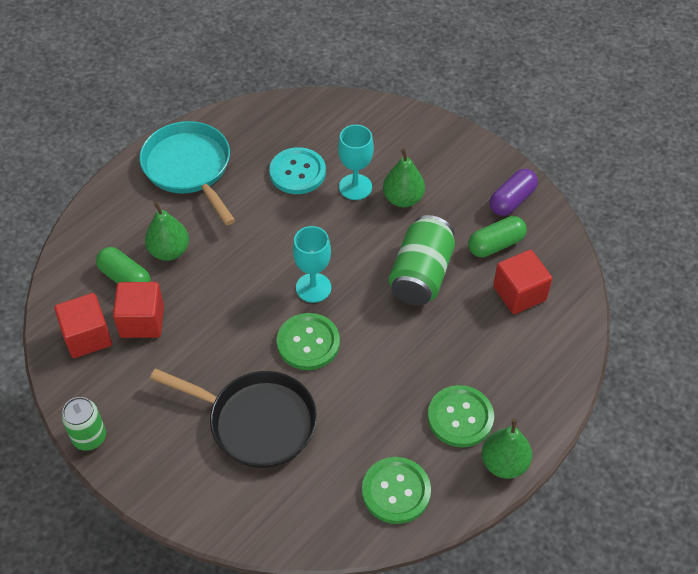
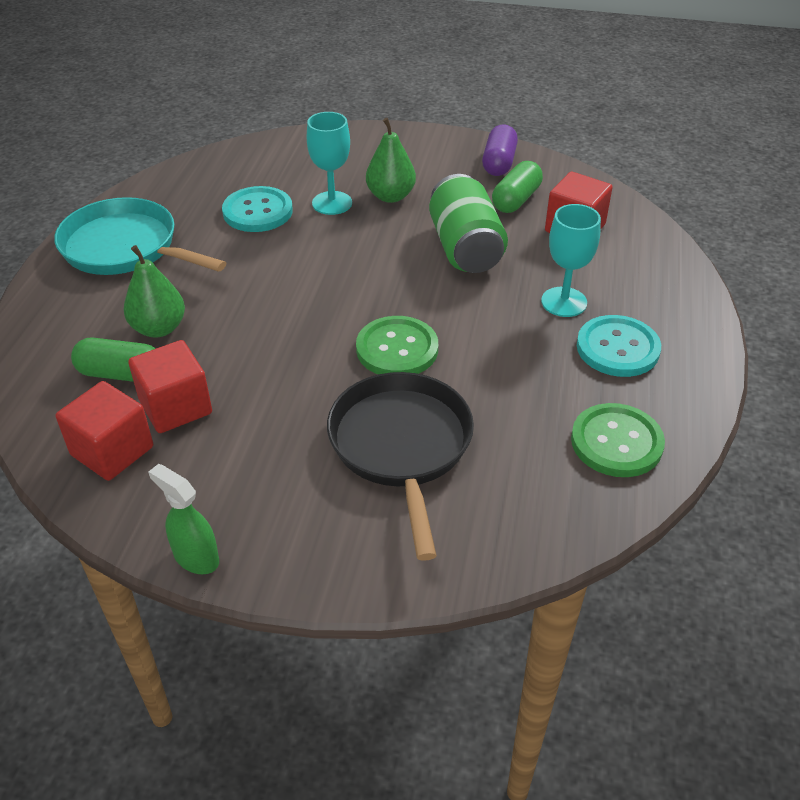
camera: 30 degrees left, 10 degrees down
green can [61,397,106,451] -> green spray bottle [148,464,219,574]
black pan [150,369,317,468] -> black pan turned 90 degrees counterclockwise [327,372,474,561]
turquoise goblet [293,226,331,303] -> turquoise goblet moved to [541,204,601,317]
green button [428,385,494,447] -> turquoise button [577,315,661,377]
green pear [482,419,532,479] -> none

